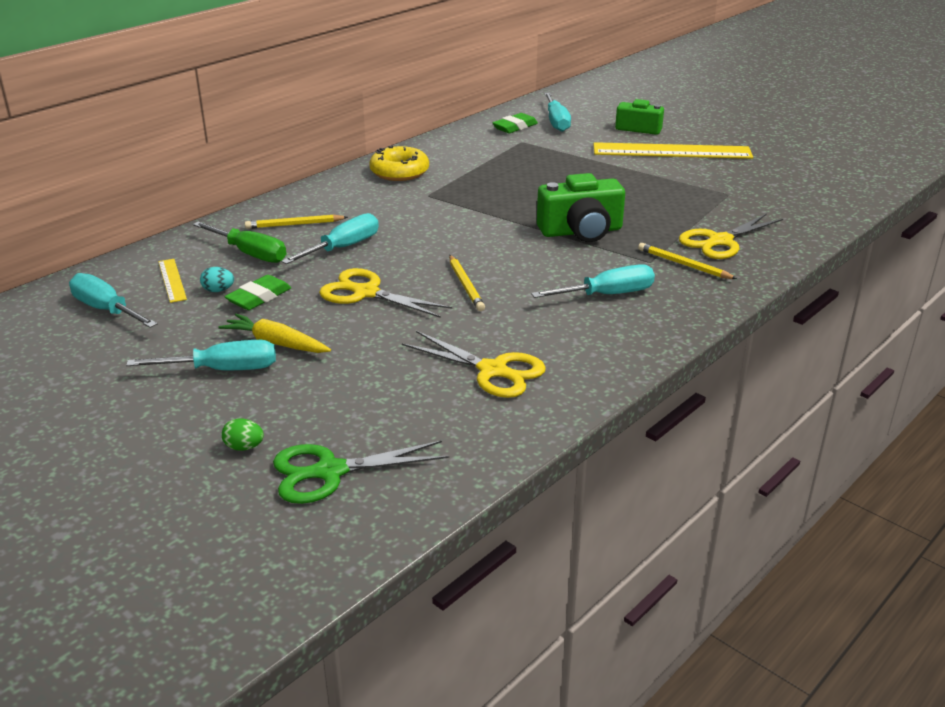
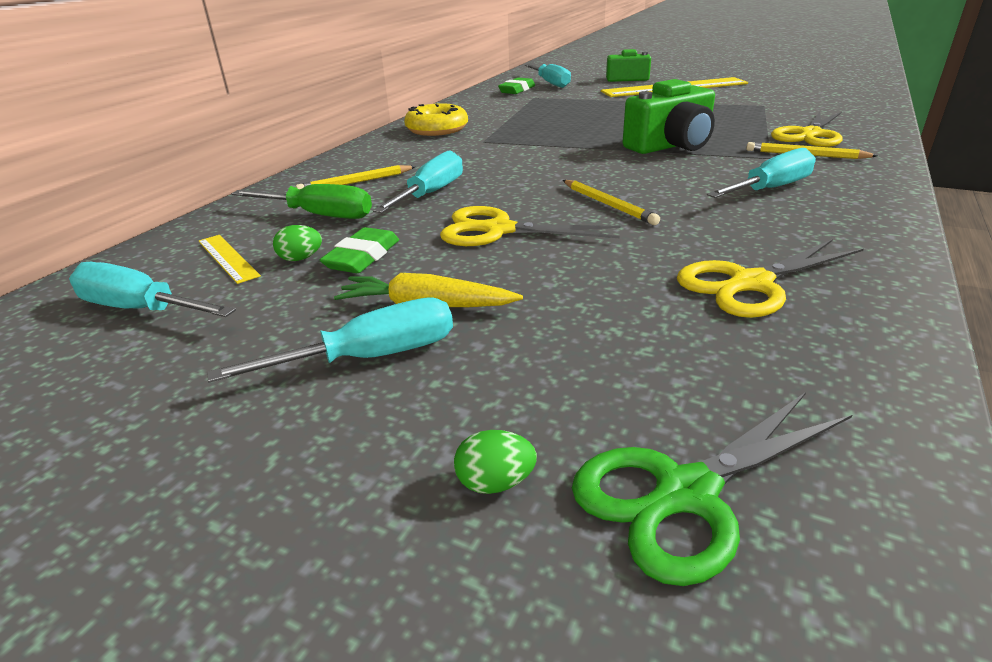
camera: 15 degrees left, 0 degrees up
turquoise egg [200,267,234,292] -> green egg [273,225,322,261]
yellow scissors [402,331,546,398] -> yellow scissors turned 135 degrees clockwise [677,239,864,318]

